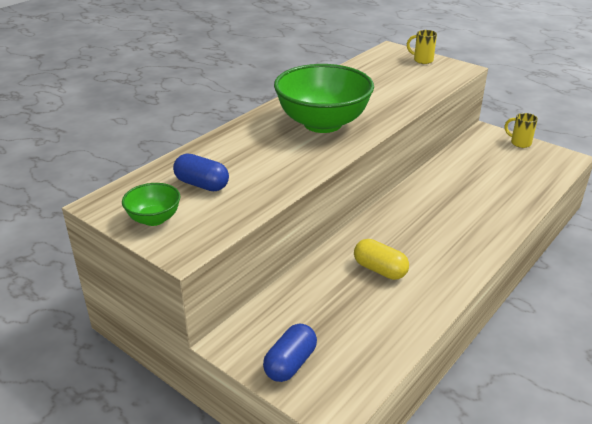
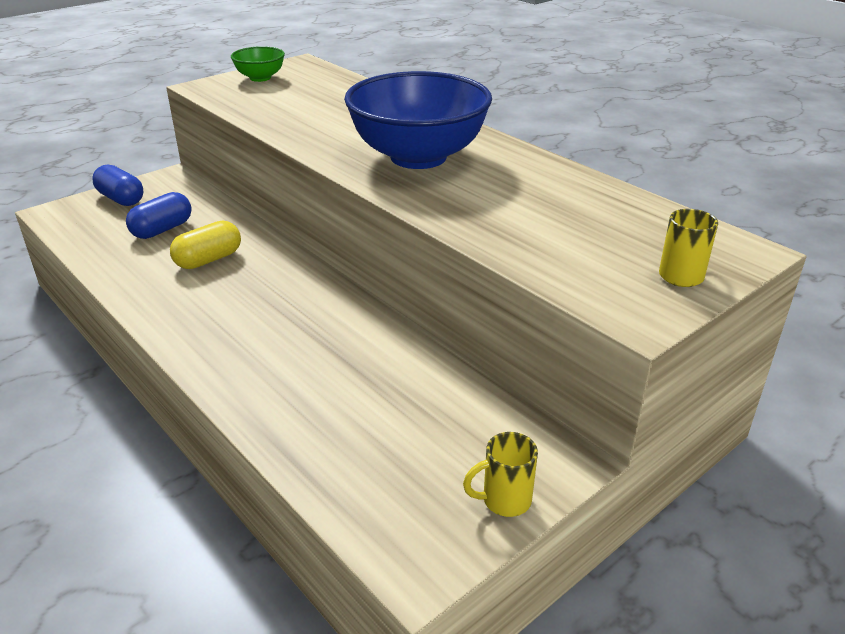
camera: 100 degrees right, 0 degrees up
blue capsule [173,154,229,191] -> blue capsule moved to [126,192,192,239]
green bowl [274,64,374,133] -> blue bowl [344,71,492,169]
yellow mug [505,113,538,148] -> yellow mug turned 150 degrees counterclockwise [463,432,538,517]

